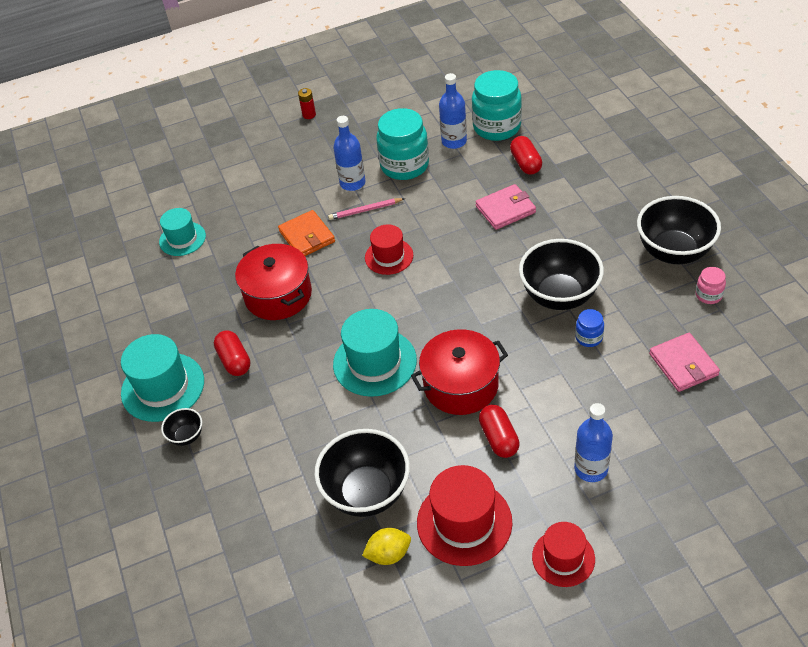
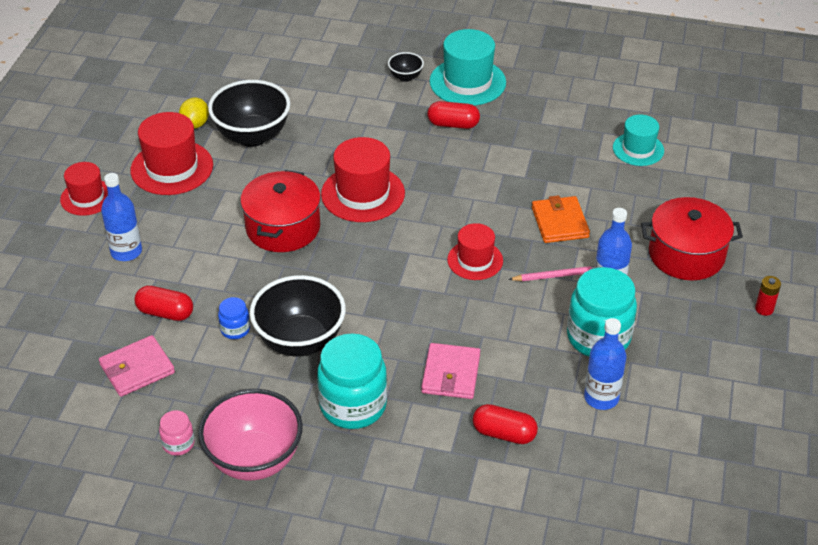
camera: 120 degrees right, 5 degrees down
red pot [235,244,312,320] -> red pot moved to [641,197,743,280]
orange wallet [278,210,335,256] -> orange wallet turned 75 degrees clockwise [532,195,590,243]
pink pencil [328,198,405,220] -> pink pencil turned 60 degrees clockwise [508,266,595,281]
turquoise hat [333,309,417,397] -> red hat [321,137,405,222]
turquoise jar [472,70,522,141] -> turquoise jar moved to [317,333,387,429]
red capsule [479,405,520,458] -> red capsule moved to [135,286,193,321]
black bowl [637,196,721,264] -> pink bowl [198,389,303,480]
pink wallet [649,333,720,392] -> pink wallet turned 45 degrees counterclockwise [99,335,175,397]

